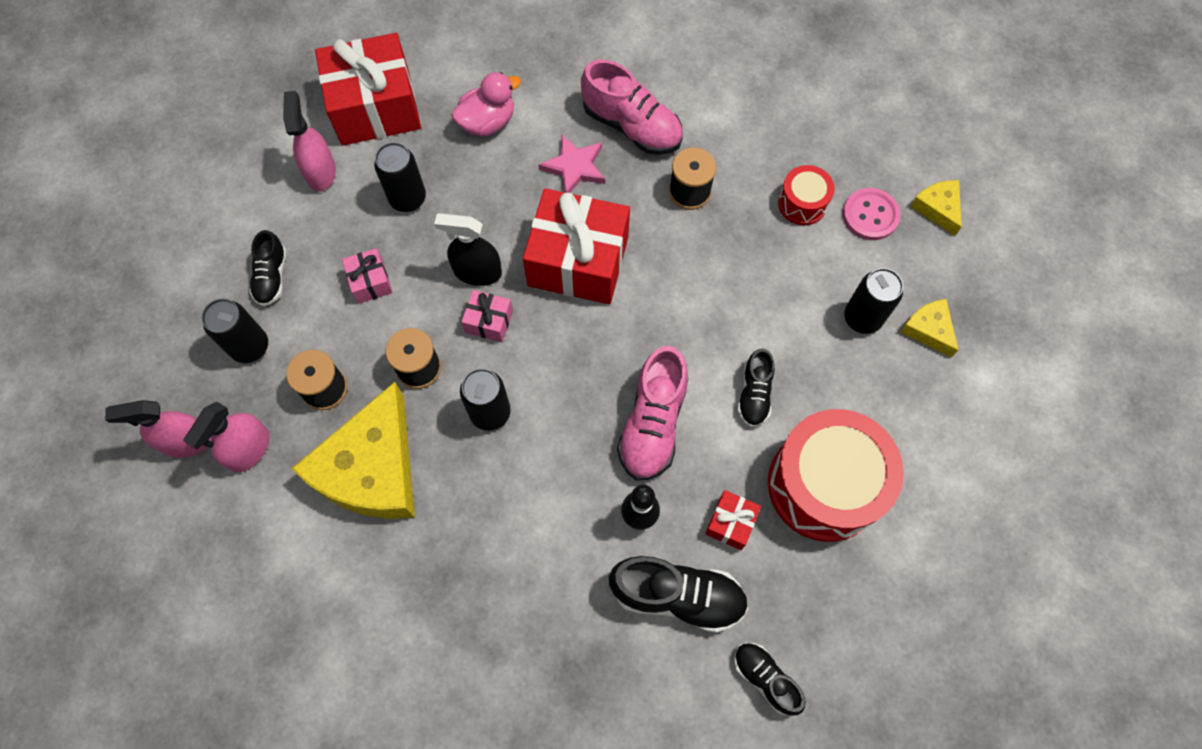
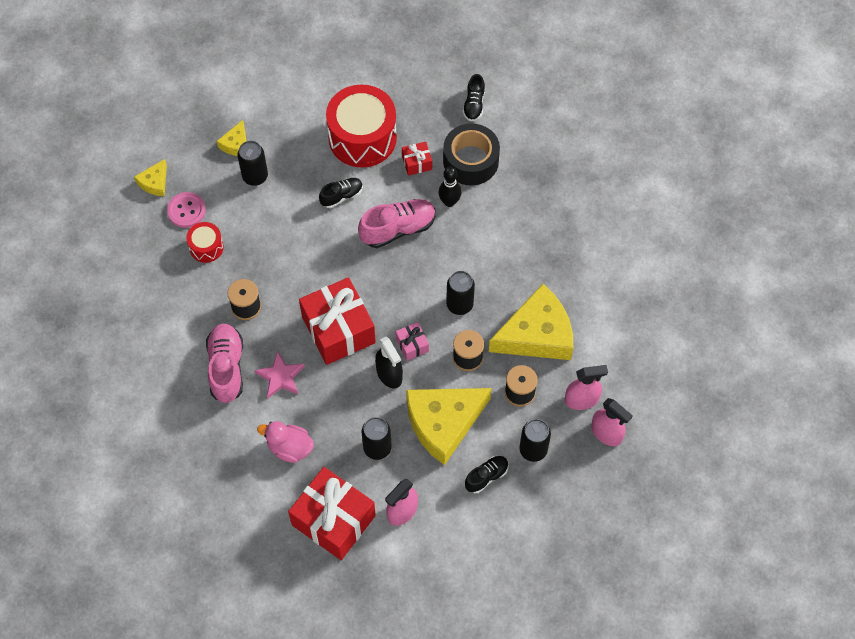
camera: 130 degrees left, 5 degrees down
pink gift [342,248,393,304] -> yellow cheese [406,388,491,465]
black shoe [609,556,748,633] -> black tape [443,123,500,185]

